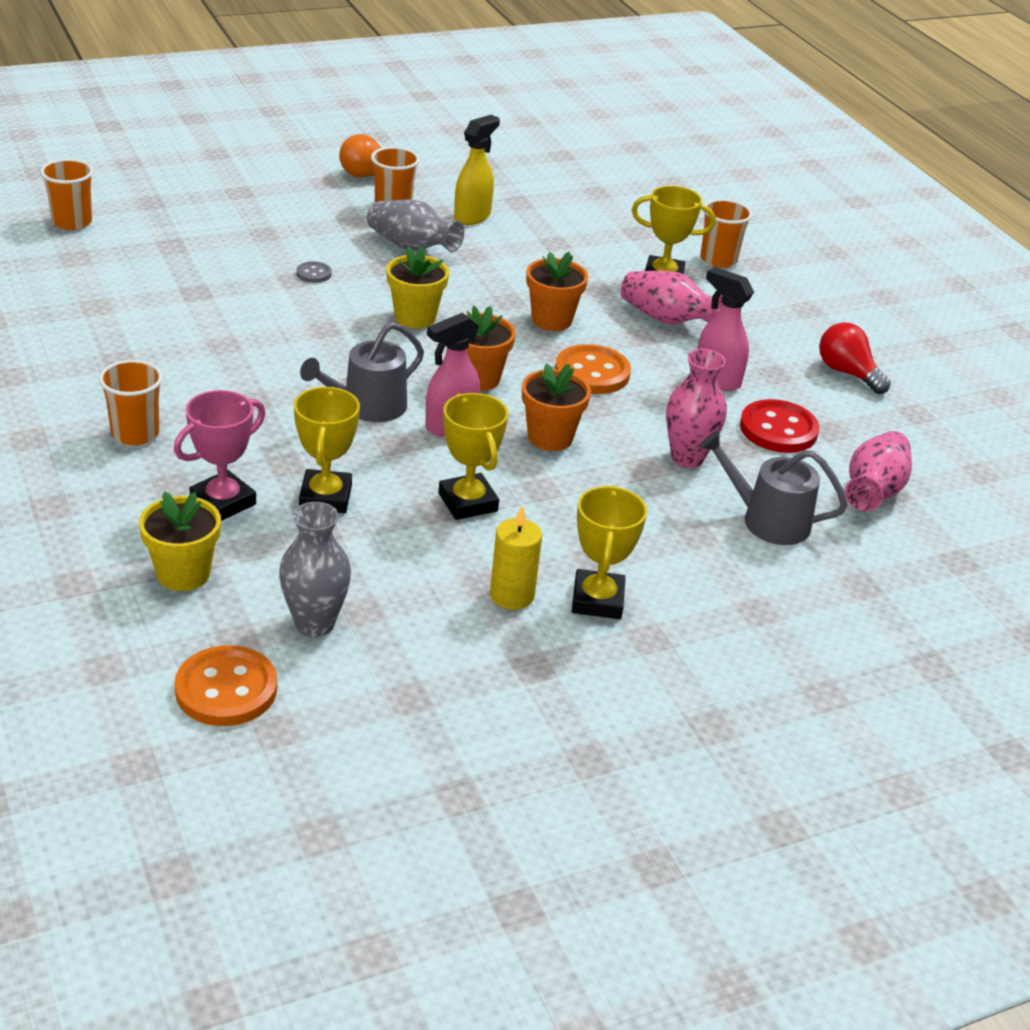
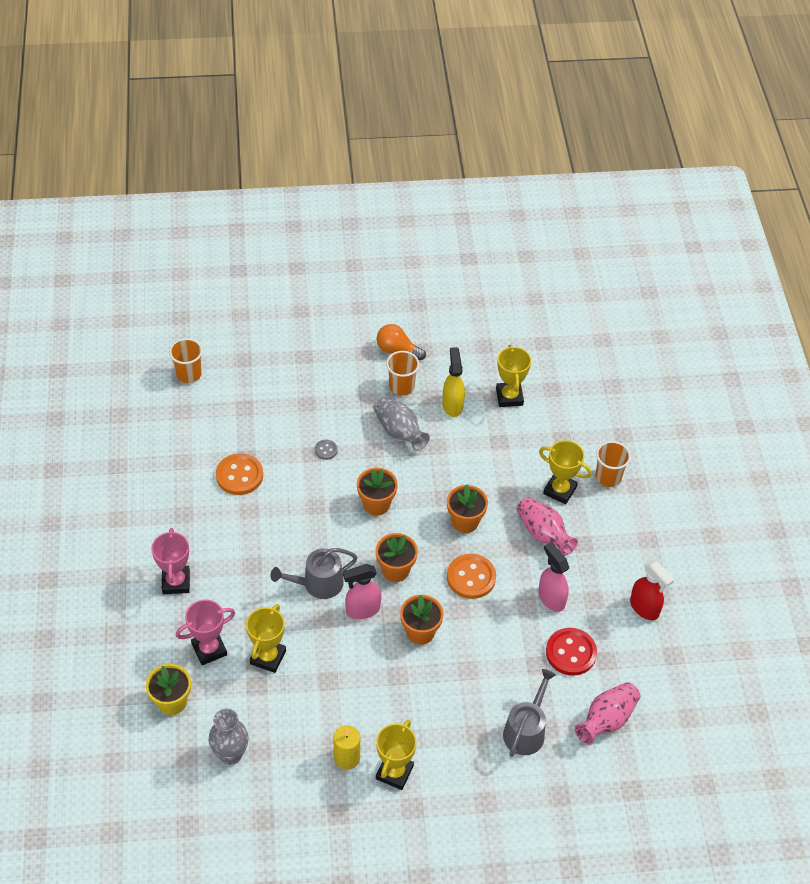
camera: 20 degrees right, 15 degrees up
orange cup [99,360,163,445] -> pink trophy [151,528,190,594]
orange button [175,645,277,726] -> orange button moved to [216,453,263,495]
yellow flower pot [386,245,449,328] -> orange flower pot [357,468,398,516]
yellow trophy [439,393,508,520] -> yellow trophy moved to [496,345,531,407]
yellow spray bottle [454,115,500,225] -> yellow spray bottle turned 60 degrees counterclockwise [442,347,465,417]
pink vase [666,349,727,468] -> none
grey watering can [699,431,848,545] -> grey watering can turned 75 degrees clockwise [503,669,556,757]
red light bulb [819,322,891,394] -> red spray bottle [630,560,674,620]

